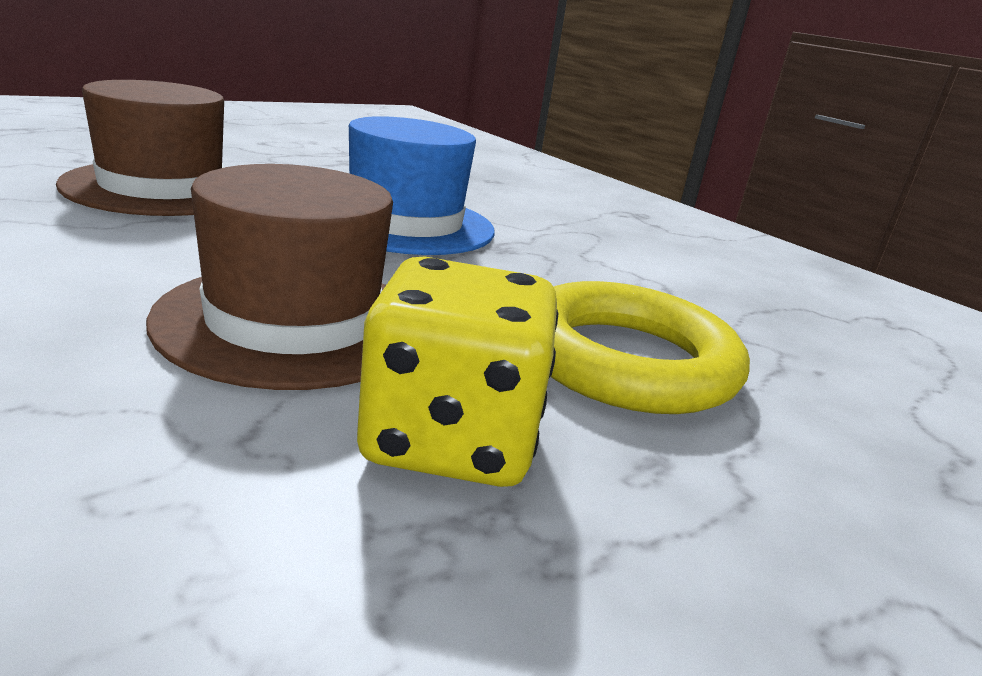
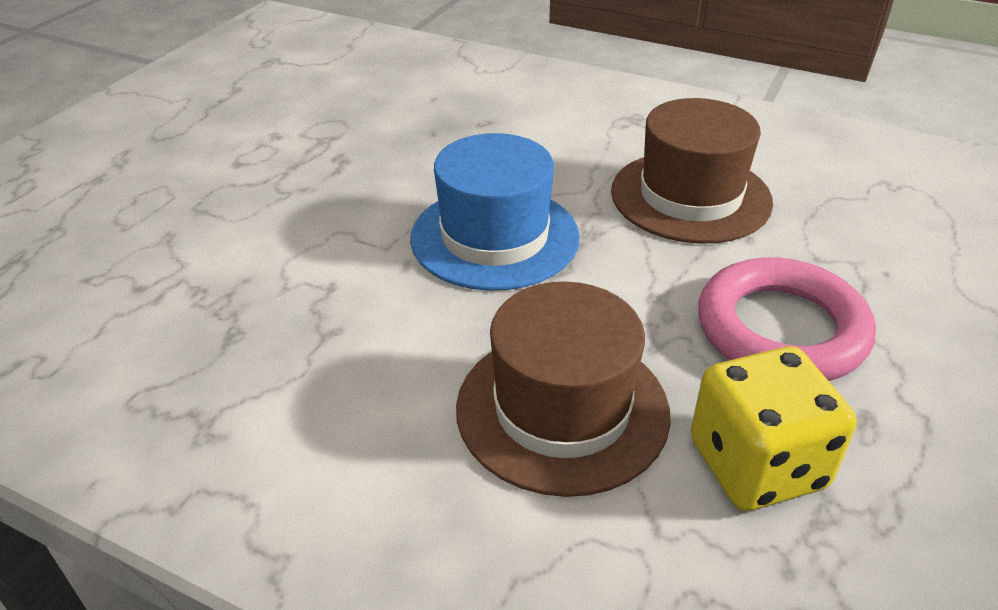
camera: 20 degrees left, 15 degrees up
brown hat [56,80,224,216] -> brown hat moved to [611,98,773,244]
yellow ring [551,281,750,414] -> pink ring [698,257,876,381]

